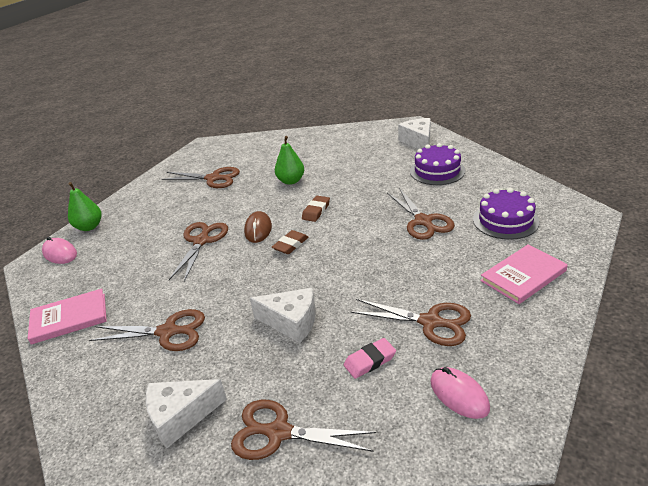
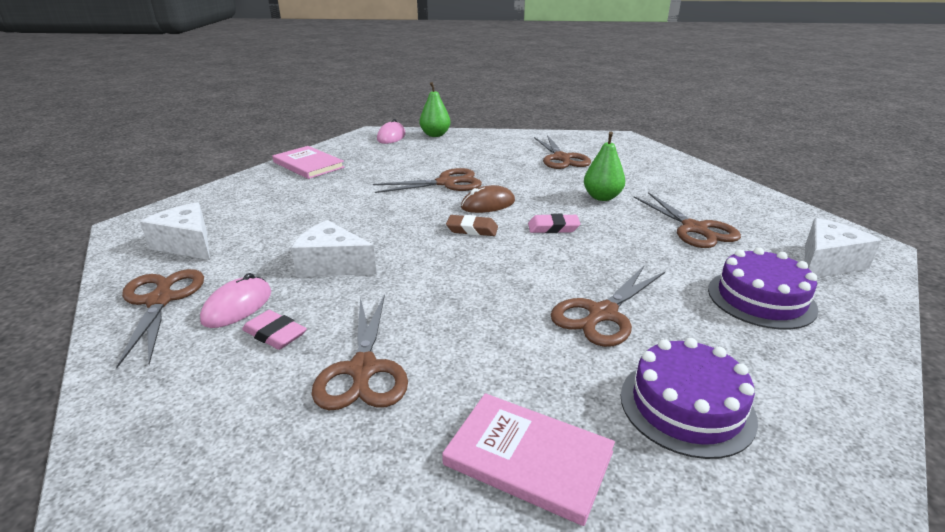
camera: 60 degrees right, 5 degrees down
brown scissors [89,309,205,351] -> brown scissors moved to [634,192,741,248]
white cheese [250,288,316,343] -> white cheese turned 120 degrees clockwise [291,220,377,277]
brown eraser [302,196,330,222] -> pink eraser [528,214,581,233]
pink mouse [430,367,490,419] -> pink mouse moved to [200,273,271,328]

